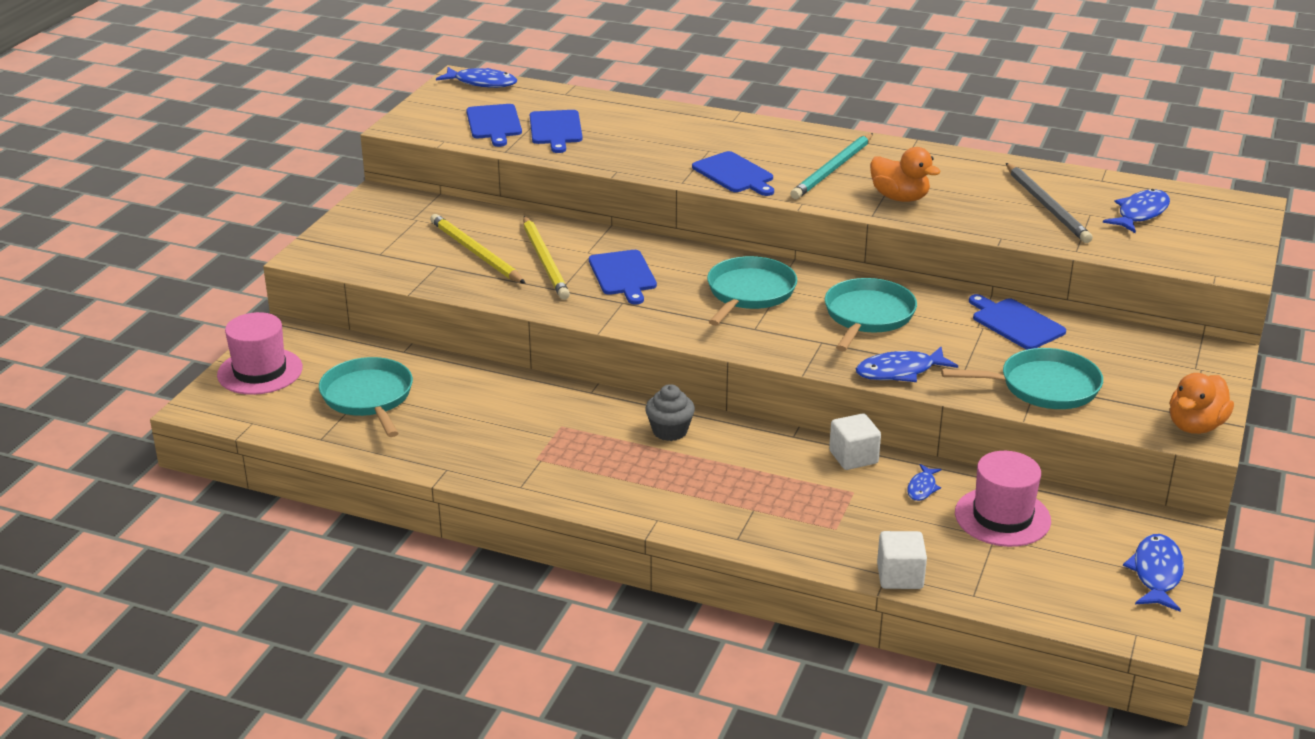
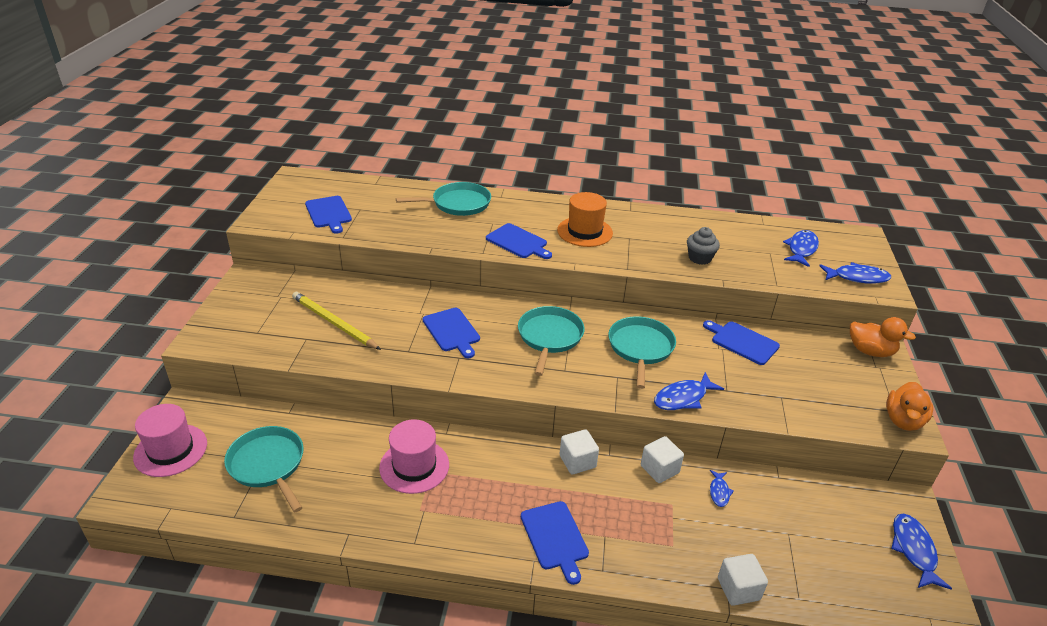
camera: 15 degrees left, 5 degrees up
blue fish [436,67,517,88] -> blue fish moved to [819,262,891,284]
yellow pencil [523,216,570,300] -> none
blue cutting board [530,110,583,153] -> blue cutting board moved to [521,501,589,585]
grey cupcake [645,384,695,441] -> grey cupcake moved to [687,227,720,265]
turquoise pencil [790,133,873,199] -> orange hat [557,192,613,247]
orange duck [870,147,941,202] -> orange duck moved to [850,317,916,357]
turquoise pan [941,348,1103,409] -> turquoise pan moved to [396,182,491,216]
pink hat [955,451,1051,547] -> pink hat moved to [379,420,449,494]
grey pencil [1006,163,1093,243] -> none
none -> white cube [560,429,599,475]

